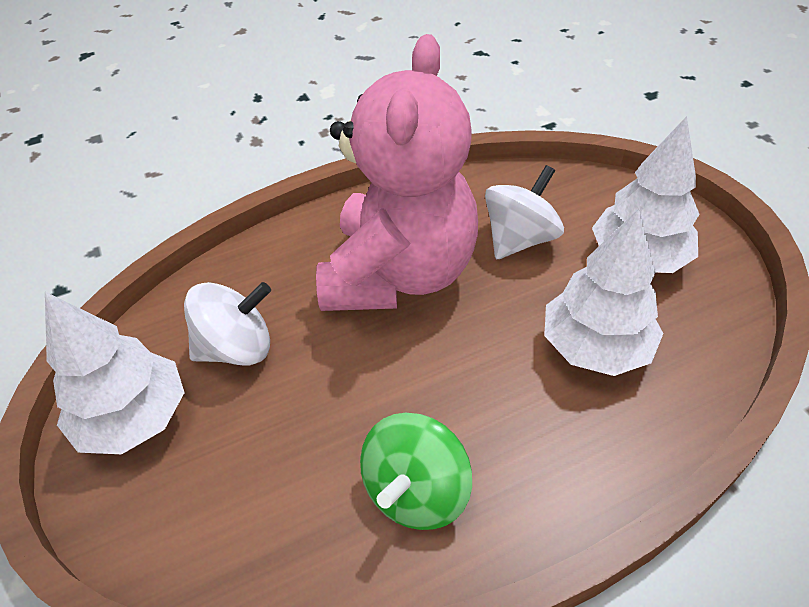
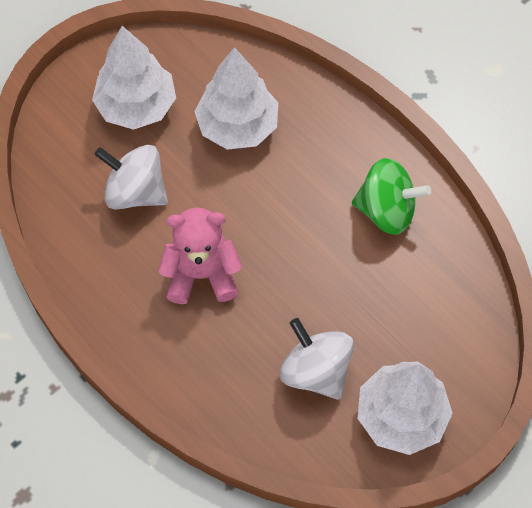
camera: 110 degrees left, 15 degrees up
pink teddy bear [316,34,478,311] -> pink teddy bear [158,208,242,304], size x0.54

